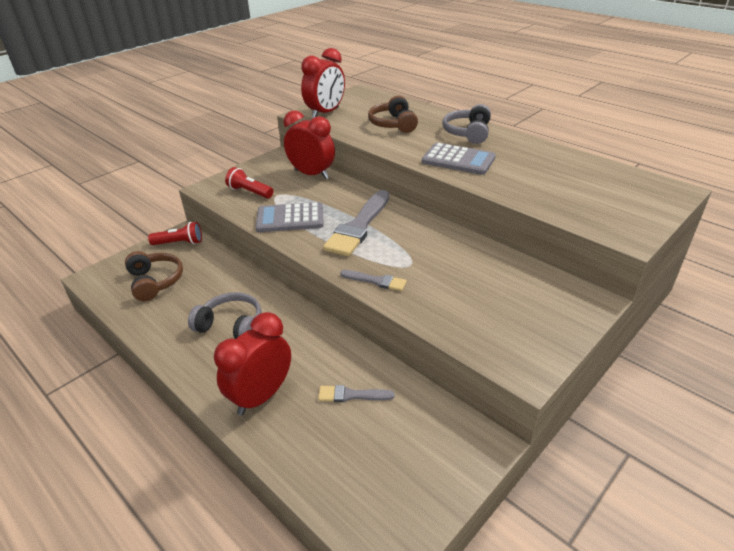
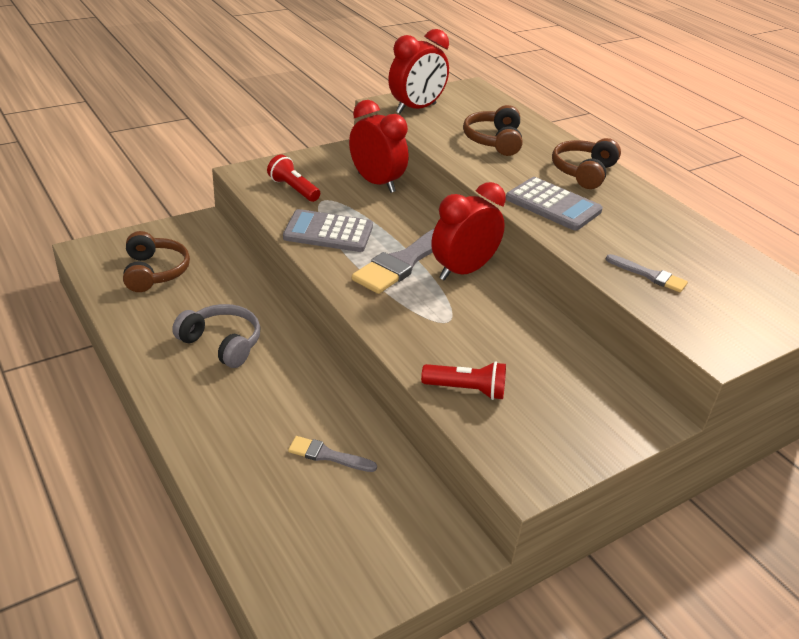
camera: 10 degrees right, 0 degrees up
red flashlight [148,222,202,245] -> red flashlight moved to [421,361,506,400]
red clock [214,312,291,416] -> red clock moved to [431,182,506,281]
grey brush [340,270,407,291] -> grey brush moved to [606,254,688,292]
grey headphones [442,104,491,144] -> brown headphones [552,138,621,189]

